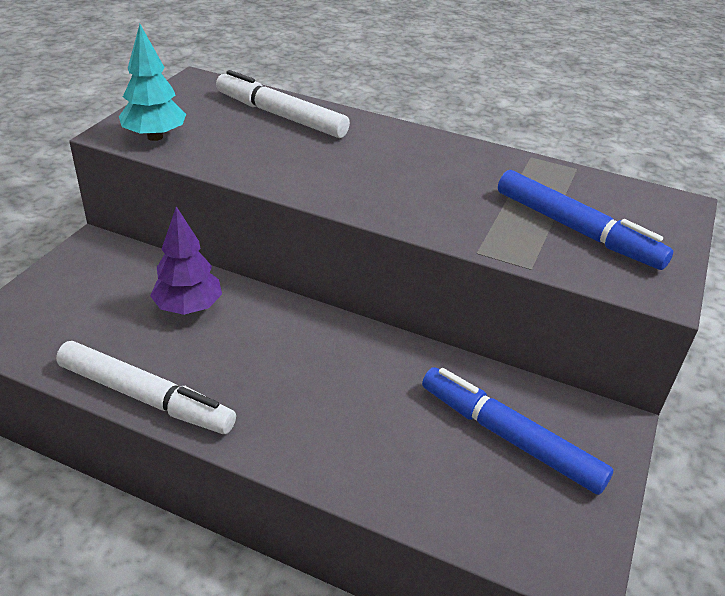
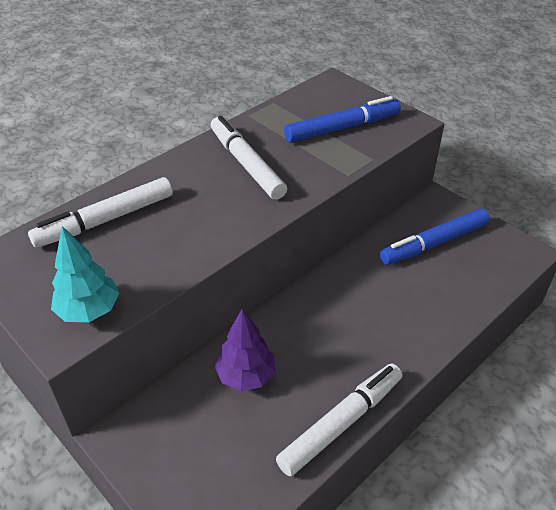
camera: 65 degrees left, 5 degrees up
none -> white marker [211,116,287,200]

